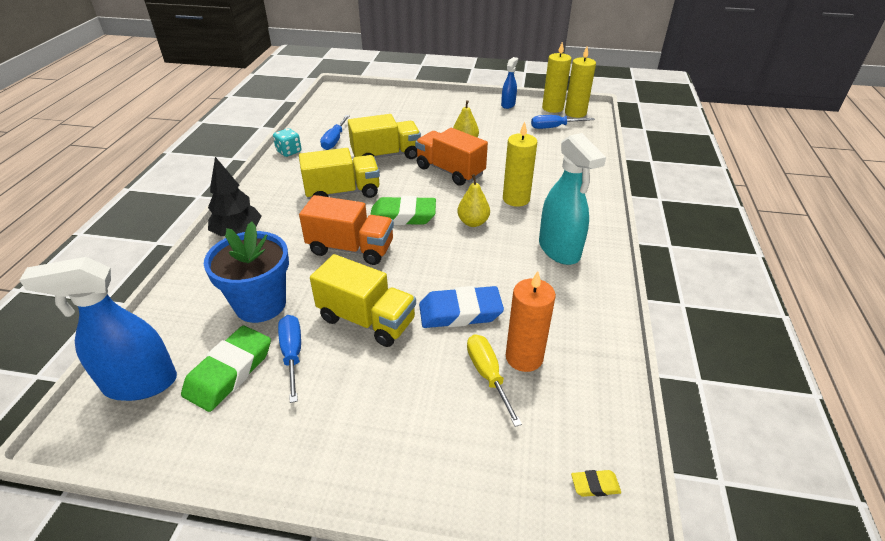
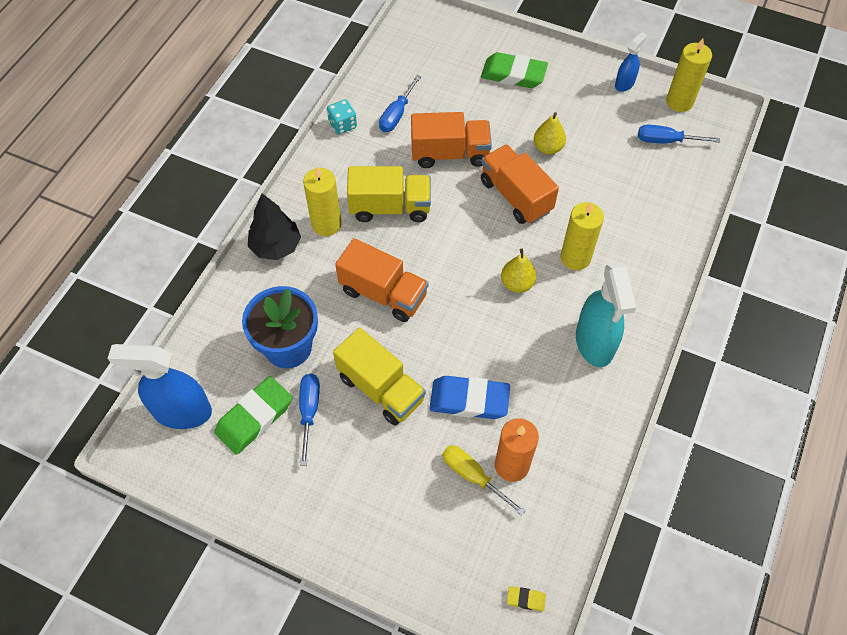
camera: 15 degrees right, 20 degrees up
yellow truck [348,114,421,159] -> orange truck [411,112,492,168]
green eraser [370,196,436,225] -> green eraser moved to [481,52,548,88]
yellow screwdriver [467,334,522,427] -> yellow screwdriver turned 45 degrees counterclockwise [442,445,526,516]
yellow candle [565,47,596,118] -> yellow candle moved to [303,167,342,236]

